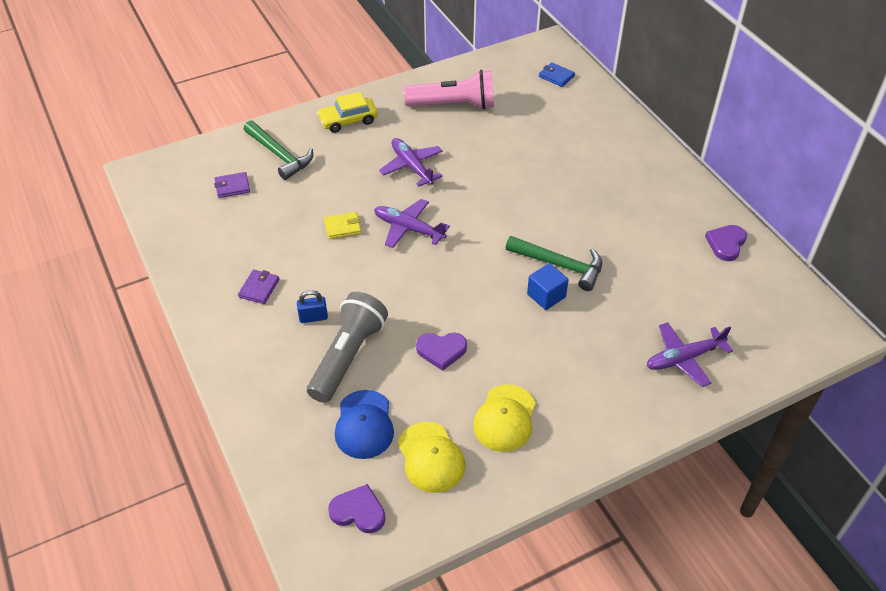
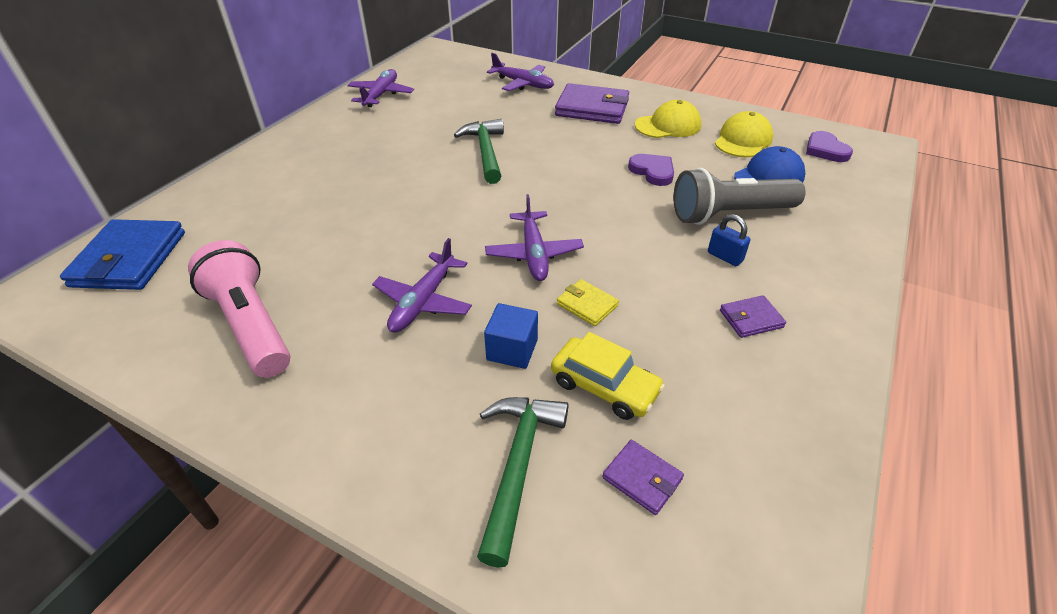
camera: 125 degrees left, 5 degrees down
yellow car [317,92,378,133] -> yellow car moved to [551,332,665,420]
blue cube [527,263,569,310] -> blue cube moved to [484,303,538,369]
blue wallet [539,62,575,87] -> blue wallet [60,219,185,290], size x2.03
purple heart [705,225,747,261] -> purple plane [347,69,414,107]
none -> purple wallet [555,83,629,124]

